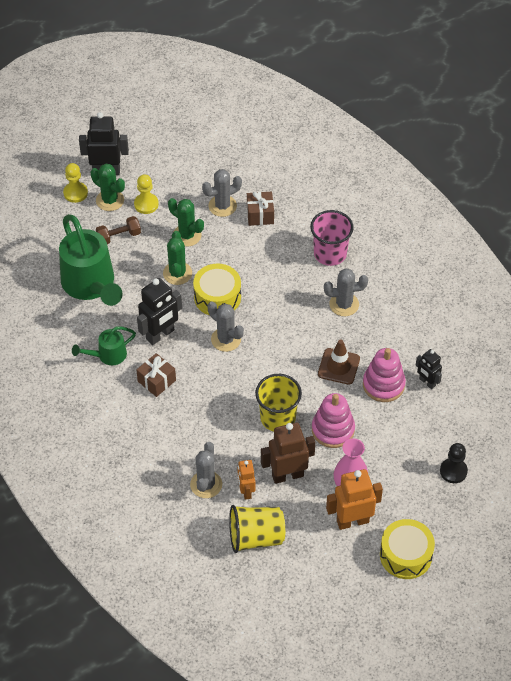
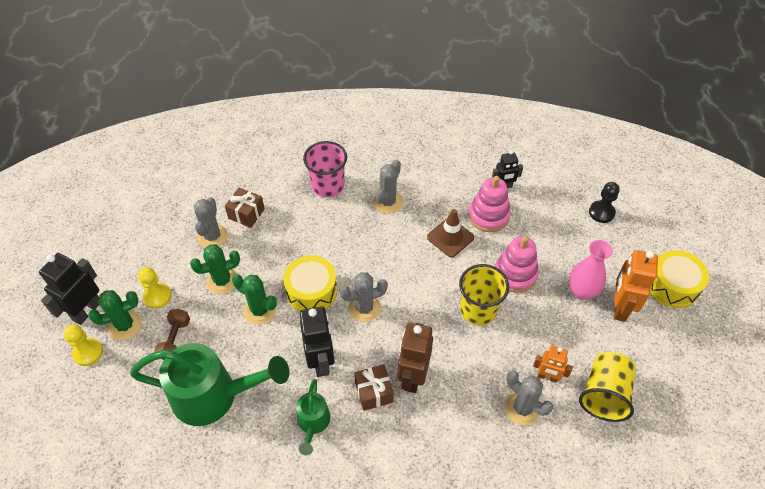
camera: 60 degrees left, 0 degrees up
brown robot [261,422,315,484] -> brown robot moved to [398,322,433,393]

